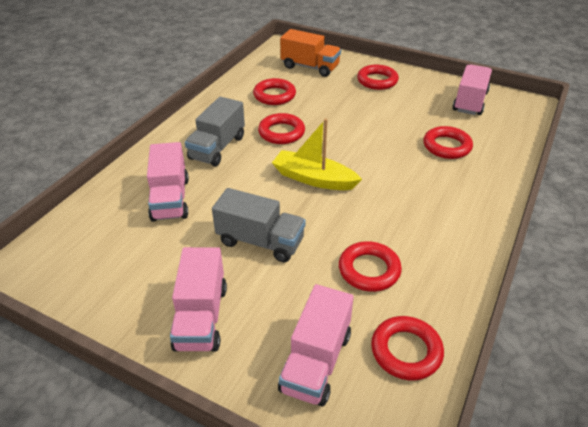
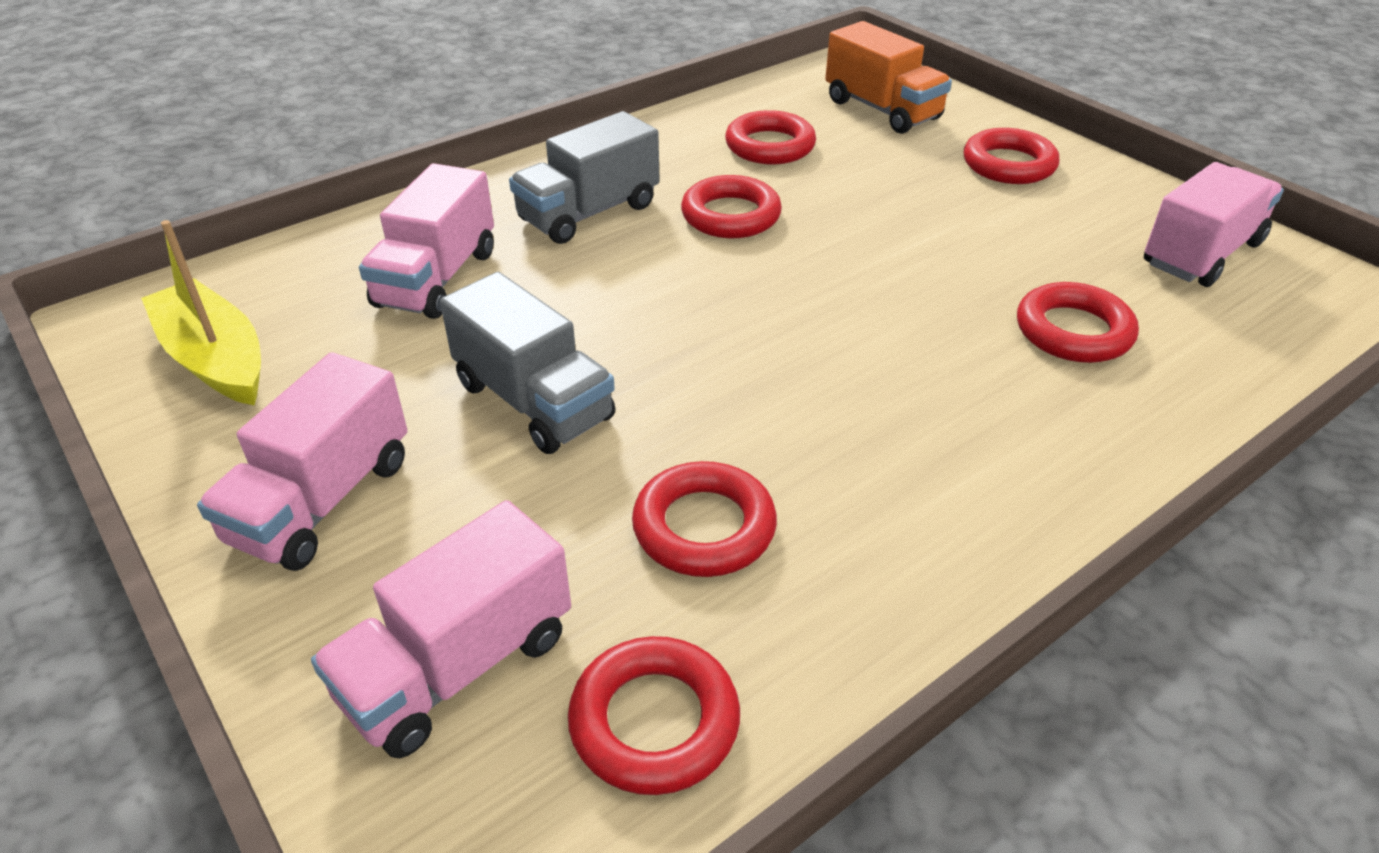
camera: 25 degrees right, 0 degrees up
yellow boat [272,119,362,190] -> yellow boat moved to [141,220,261,406]

